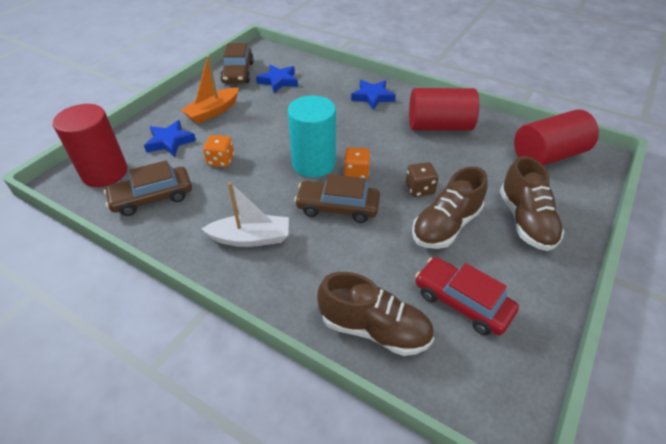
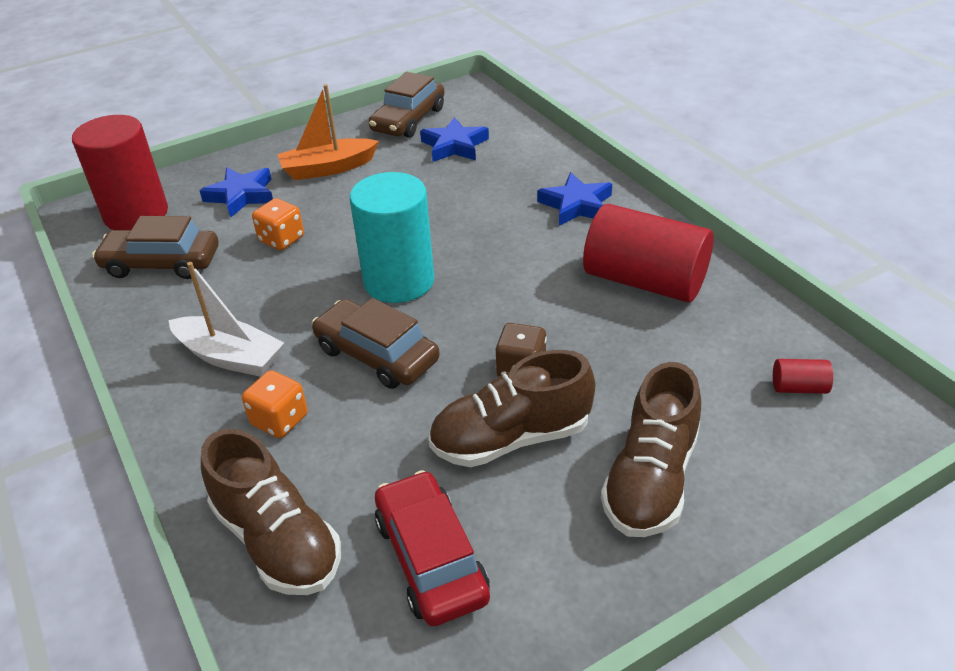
camera: 30 degrees right, 5 degrees down
orange dice [344,147,370,180] -> orange dice moved to [242,370,308,438]
red cylinder [514,109,599,166] -> red cylinder [773,359,833,394], size x0.40

